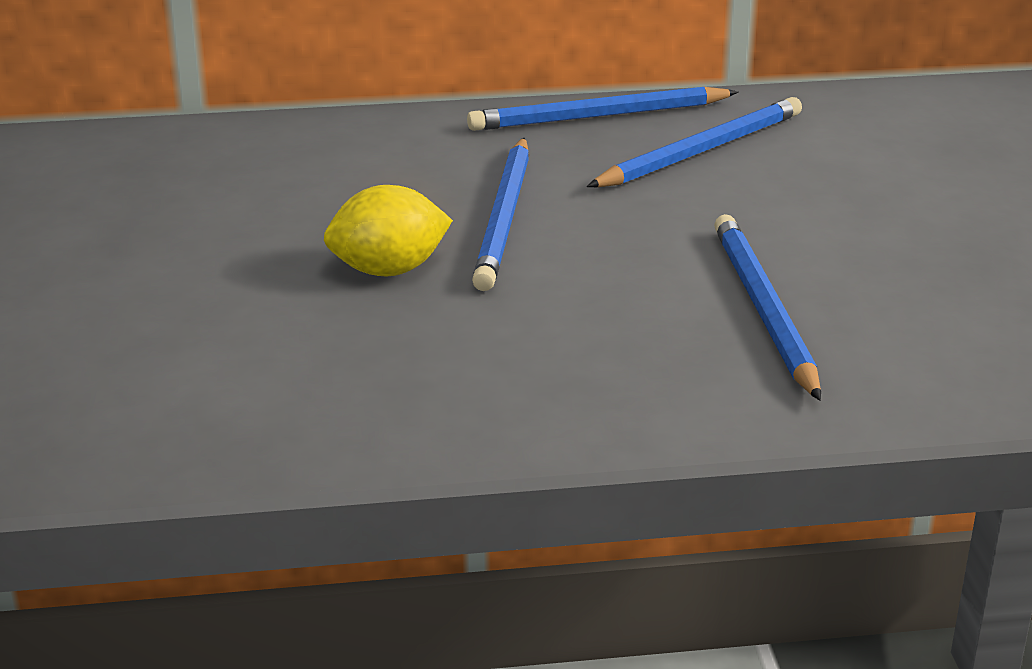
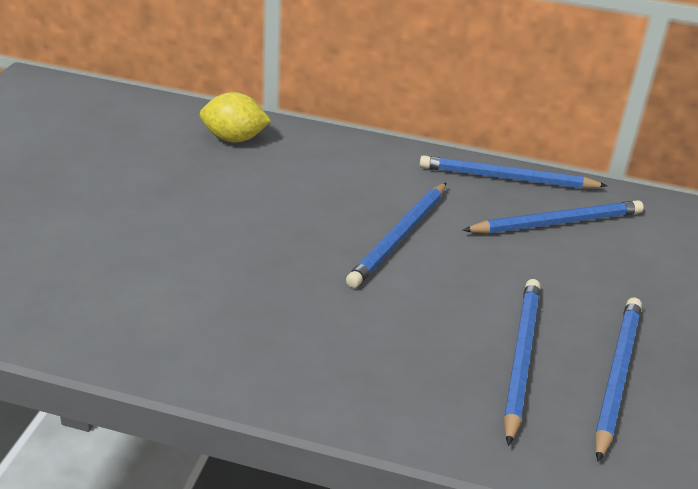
camera: 20 degrees right, 5 degrees up
yellow lemon [324,185,453,276] -> yellow lemon moved to [200,92,271,142]
none -> blue pencil [595,298,642,462]

